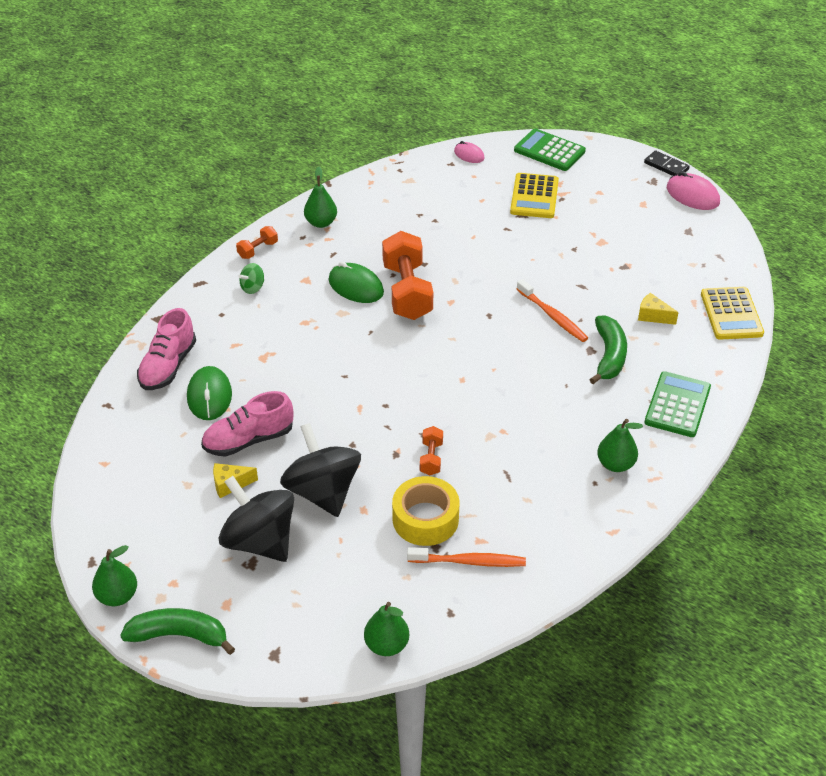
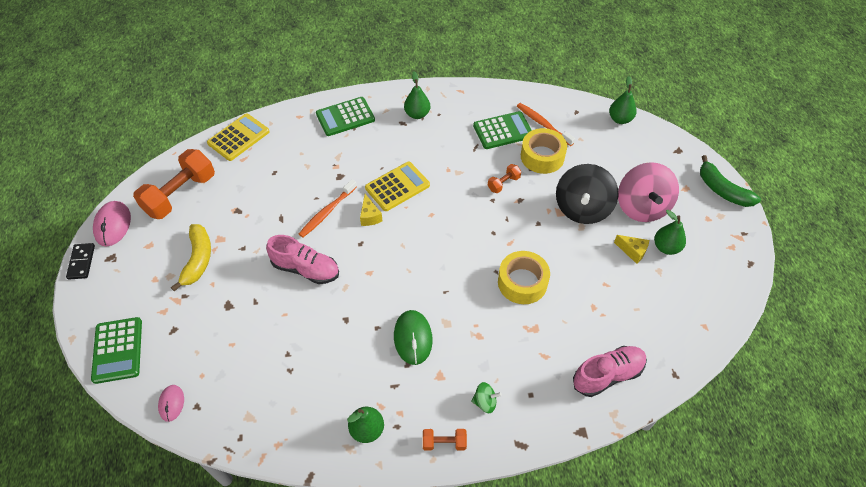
camera: 135 degrees left, 10 degrees up
green pear [92,545,137,606] -> green pear moved to [654,210,686,255]
green mouse [187,366,232,420] -> none
pink shoe [201,391,293,457] -> pink shoe moved to [266,235,339,284]
black spinning top [219,476,294,562] -> pink spinning top [618,162,679,222]
orange dumbbell [382,231,433,320] -> orange dumbbell moved to [133,149,215,219]
yellow calculator [510,173,559,218] -> yellow calculator moved to [365,162,430,211]
orange toothbrush [517,279,588,342] -> orange toothbrush turned 150 degrees counterclockwise [299,179,357,237]
green banana [589,315,627,384] -> none
yellow cheese [638,293,679,325] -> yellow cheese moved to [360,194,382,226]
none -> yellow banana [171,224,211,291]
none -> green calculator [473,111,532,149]
none -> yellow tape [498,251,550,304]

